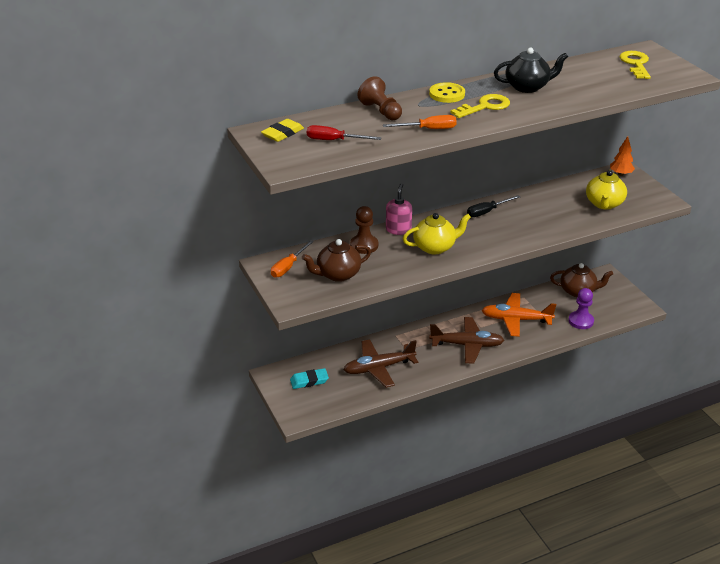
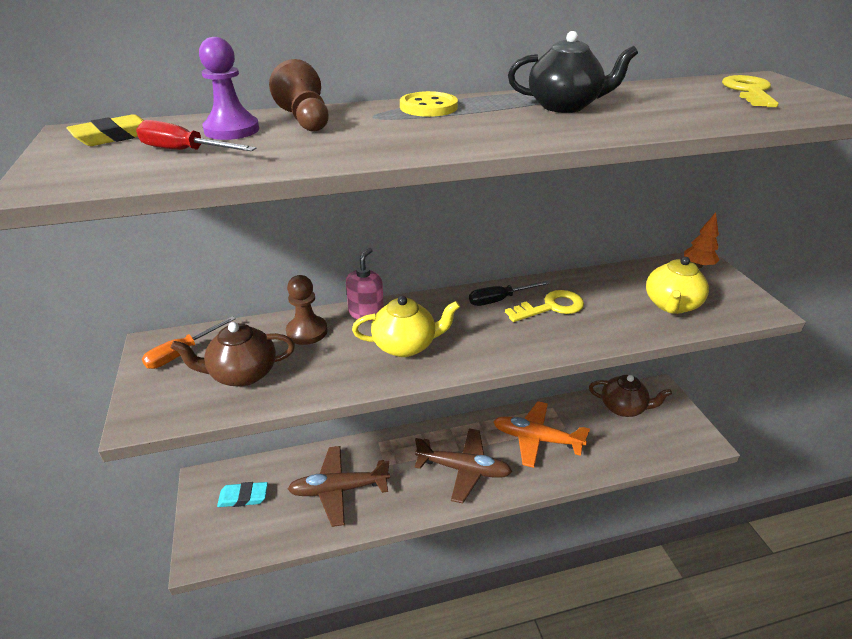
camera: 10 degrees right, 0 degrees up
orange screwdriver [383,115,457,129] -> none
yellow key [450,94,510,118] -> yellow key moved to [505,290,584,322]
purple pawn [568,288,594,329] -> purple pawn moved to [199,37,259,140]

